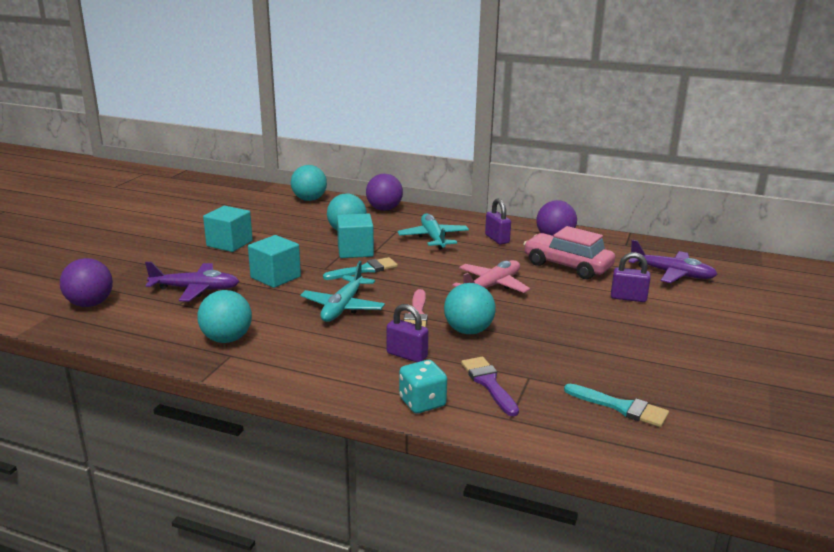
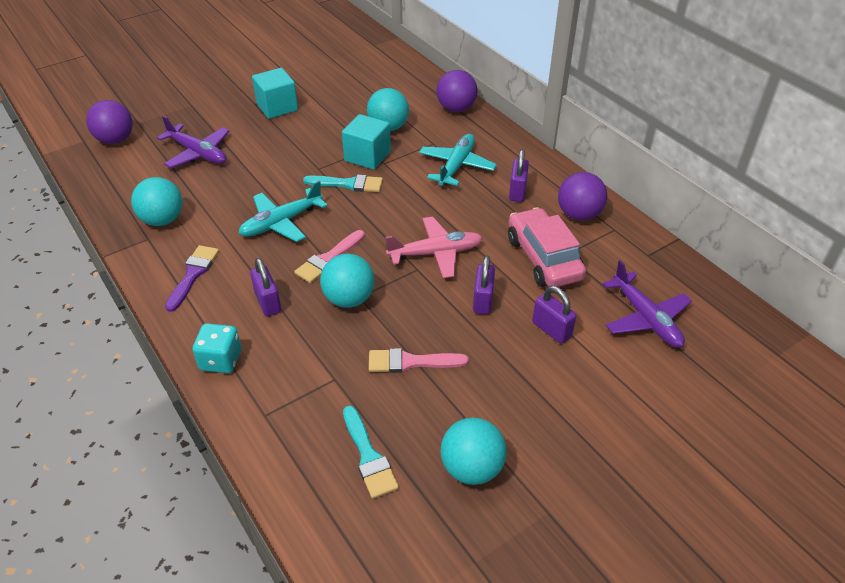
camera: 35 degrees right, 20 degrees up
turquoise cube [248,235,301,288] -> none
turquoise ball [291,165,327,201] -> turquoise ball moved to [441,418,507,485]
purple brush [461,357,519,416] -> purple brush moved to [165,245,219,312]
none -> pink brush [369,348,469,373]
none -> purple padlock [473,256,495,315]

